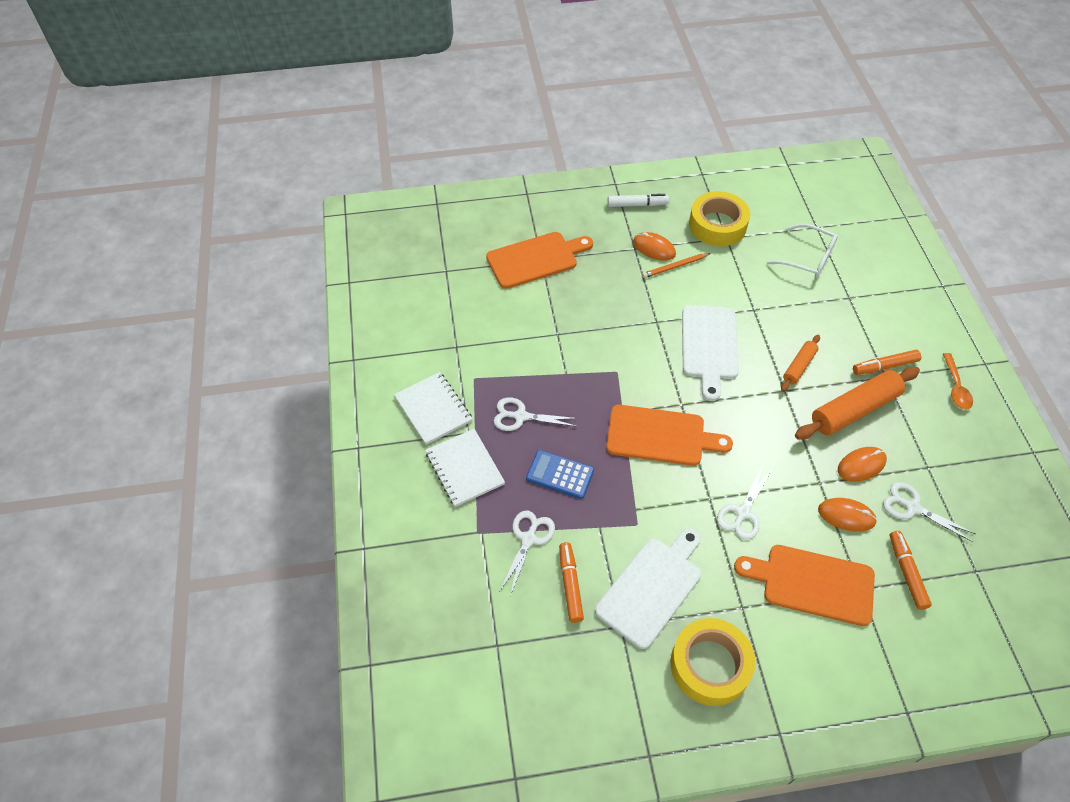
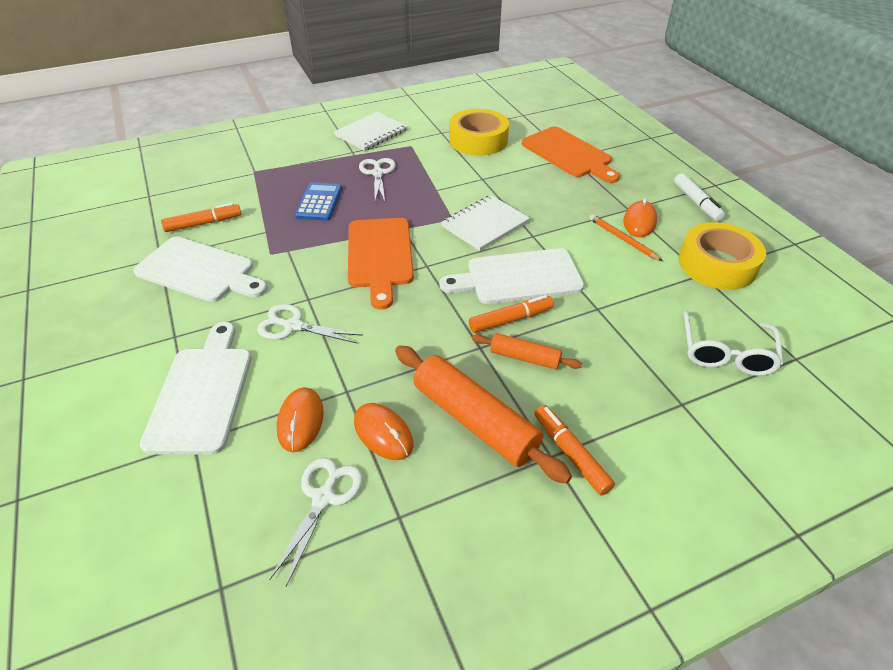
camera: 75 degrees right, 10 degrees down
white notebook [425,429,505,507] -> white notebook moved to [441,195,530,251]
white scissors [500,511,555,596] -> none
yellow tape [671,618,755,706] -> yellow tape moved to [449,109,509,156]
orange cutting board [734,545,875,626] -> white cutting board [140,322,251,454]
orange marker [889,531,932,610] -> orange marker moved to [469,295,554,333]
orange spoon [943,353,973,410] -> none

